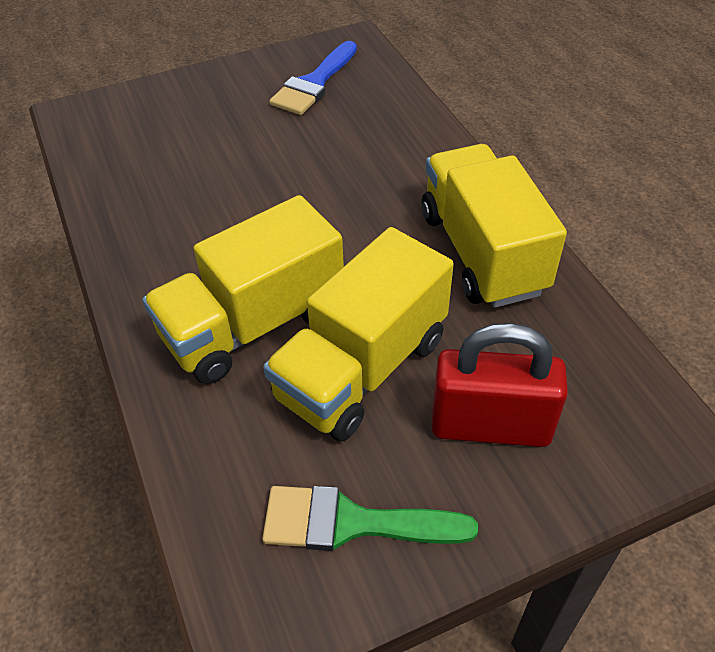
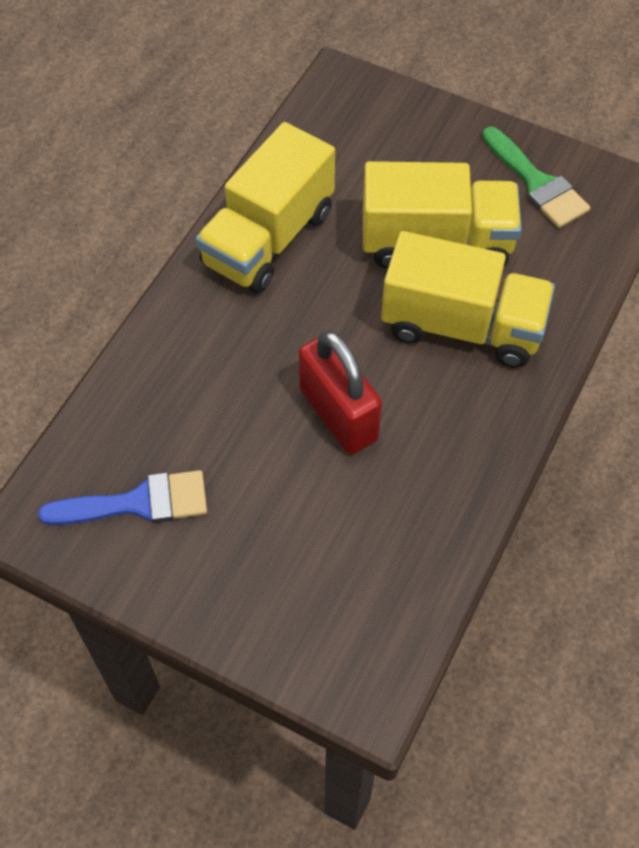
camera: 130 degrees left, 10 degrees up
red padlock [432,323,568,447] -> red padlock moved to [298,330,382,454]

